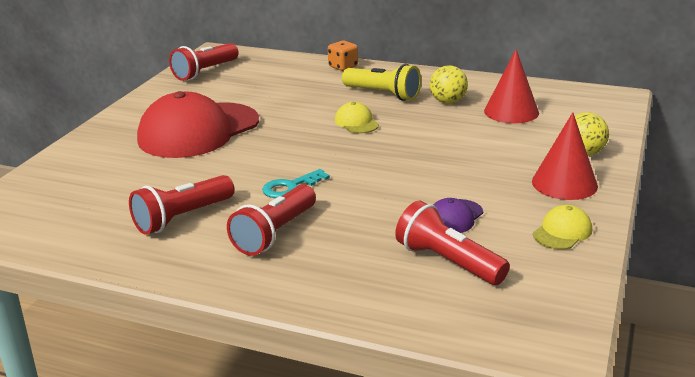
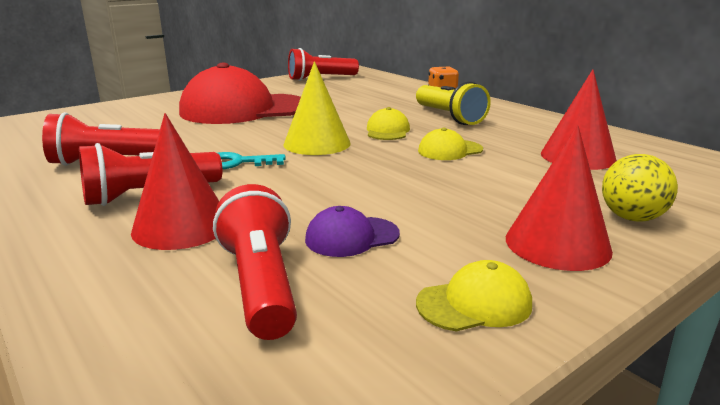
camera: 30 degrees right, 5 degrees down
yellow ball [430,65,468,104] -> none
none -> red cone [131,113,219,250]
none -> yellow cone [284,61,351,155]
none -> yellow cap [418,128,483,160]

